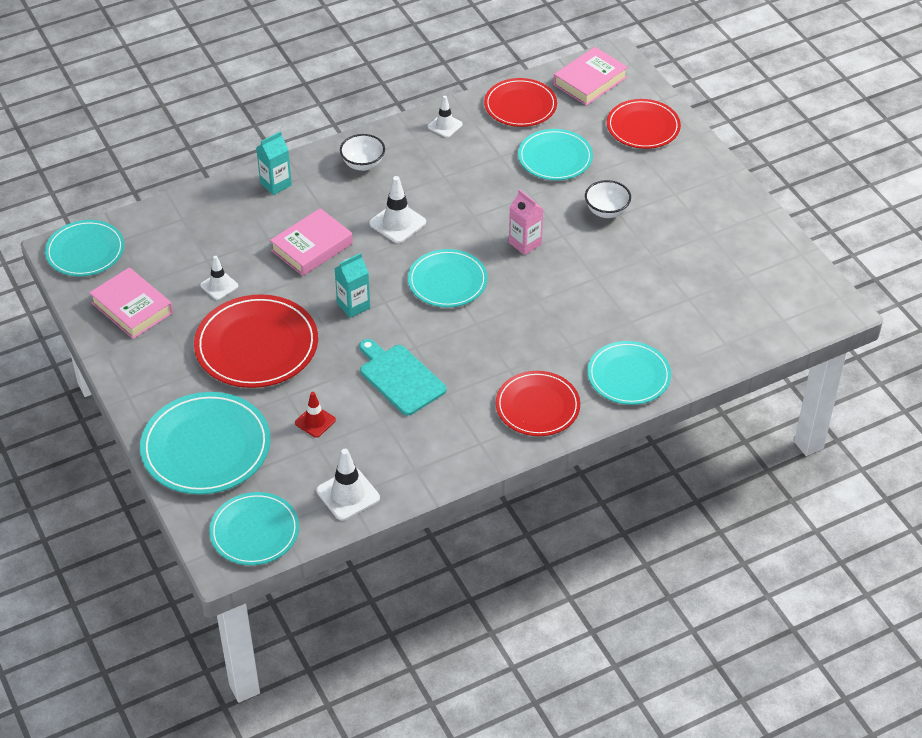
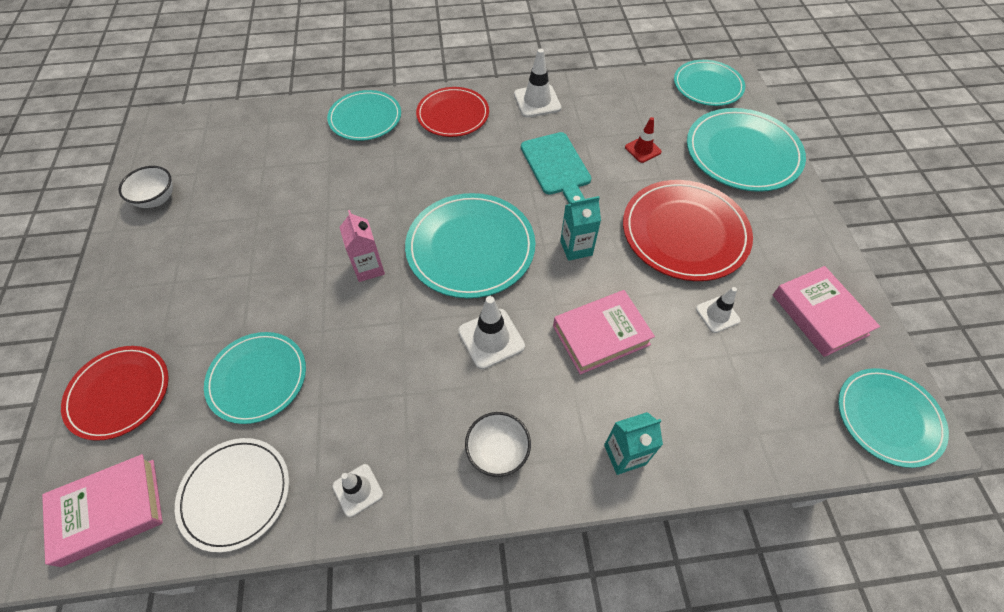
camera: 160 degrees left, 10 degrees up
white traffic cone [316,449,380,521] -> white traffic cone moved to [514,49,561,117]
turquoise plate [408,249,488,307] -> turquoise plate [405,193,535,298], size x1.50
red plate [484,78,557,127] -> white plate [175,438,289,552]
white bowl [585,180,631,218] -> white bowl moved to [118,166,173,208]

